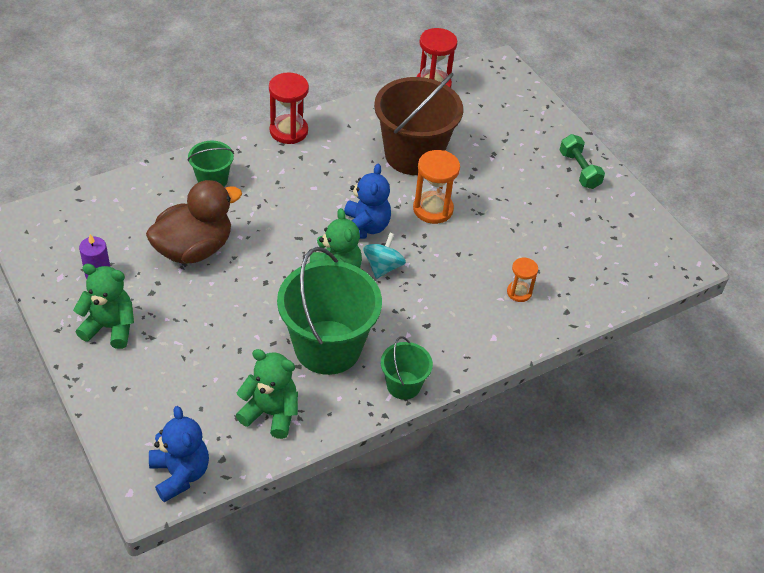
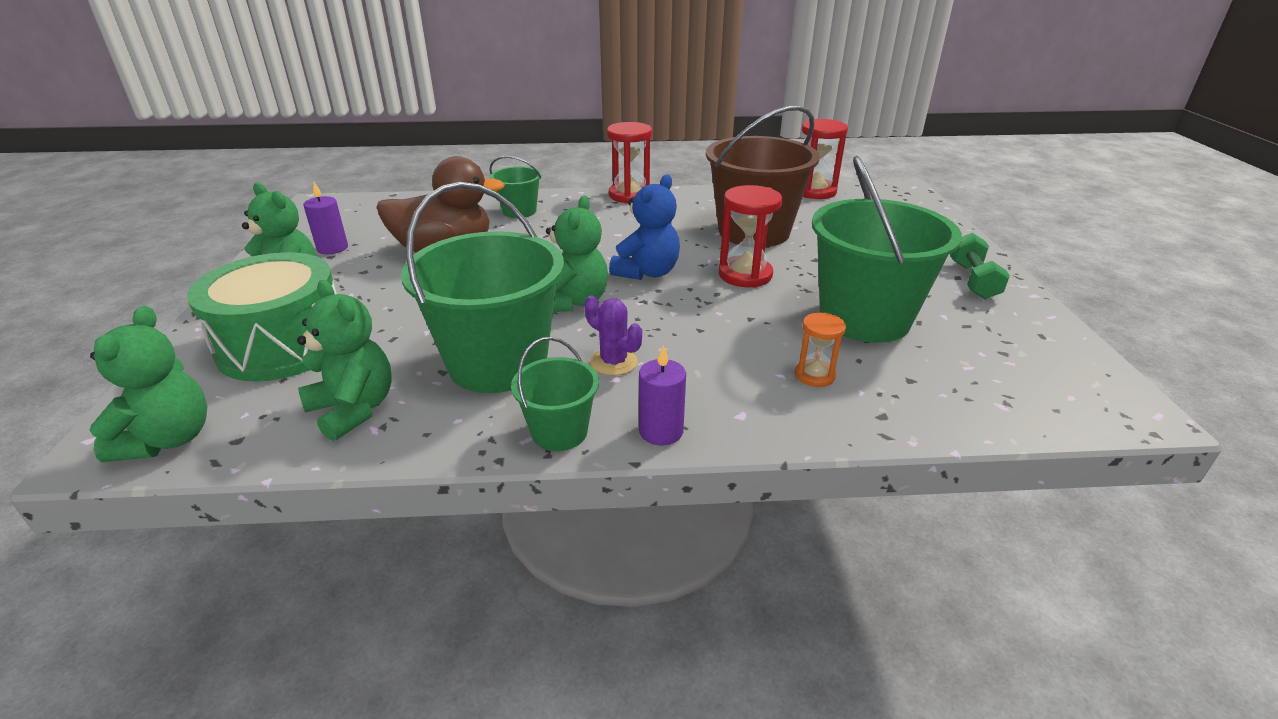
camera: 30 degrees right, 15 degrees down
blue teddy bear [149,406,209,502] -> green teddy bear [89,306,207,462]
turquoise spinning top [363,233,406,279] -> none
orange hourglass [413,150,460,224] -> red hourglass [719,185,782,288]
none -> green drum [187,252,337,381]
none -> purple cactus [584,295,642,376]
none -> purple candle [639,345,686,446]
none -> green bucket [812,156,962,343]

